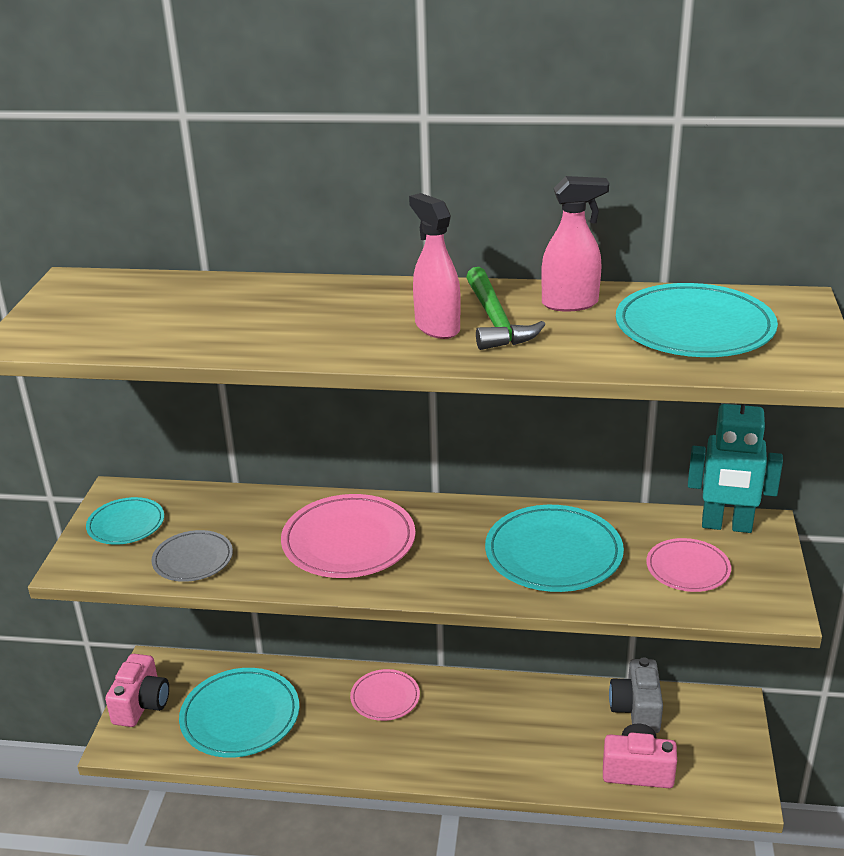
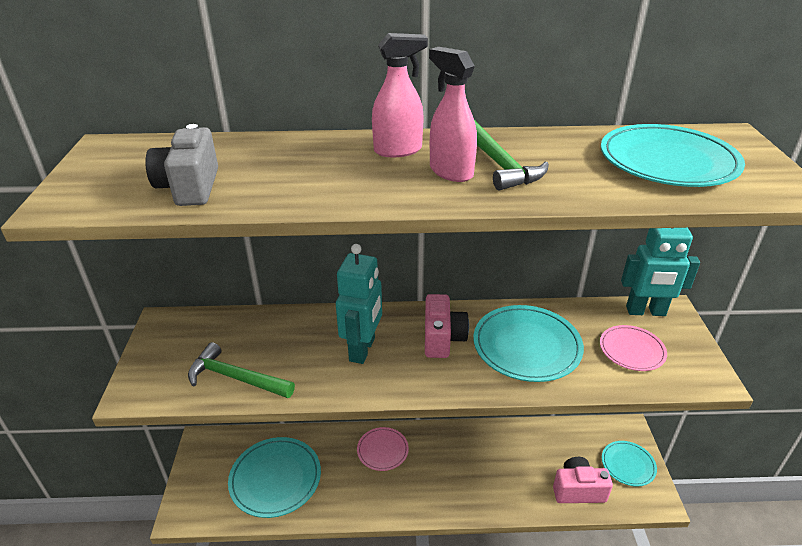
camera: 10 degrees left, 5 degrees up
turquoise plate [86,497,164,545] -> turquoise plate moved to [602,441,657,487]
pink camera [105,654,169,727] -> pink camera moved to [425,294,469,358]
grey plate [151,530,233,582] -> green hammer [188,342,295,398]
pink plate [281,494,415,578] -> turquoise robot [336,244,382,364]
pink spray bottle [541,176,609,312] -> pink spray bottle moved to [372,33,428,157]
grey camera [609,657,663,733] -> grey camera moved to [145,124,218,206]

